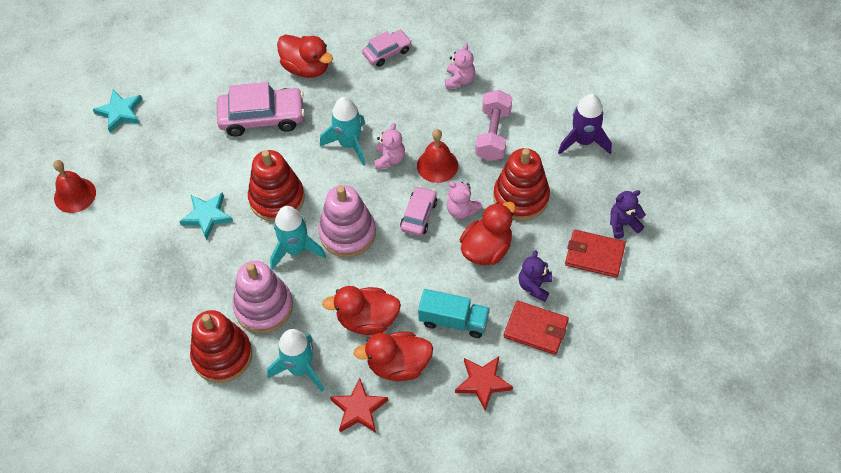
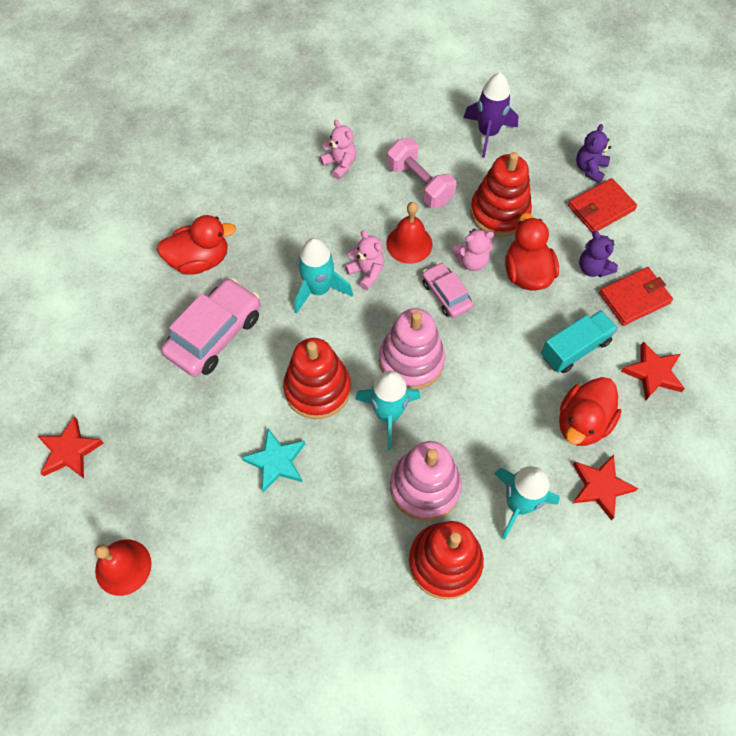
camera: 50 degrees left, 5 degrees up
turquoise star [93,90,143,133] -> red star [38,416,104,478]
red duck [322,286,401,335] -> none
pink car [362,30,412,67] -> none

